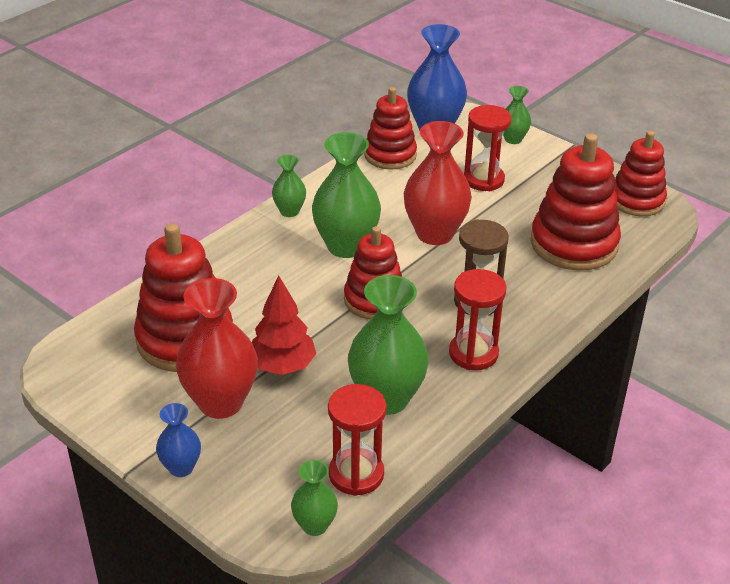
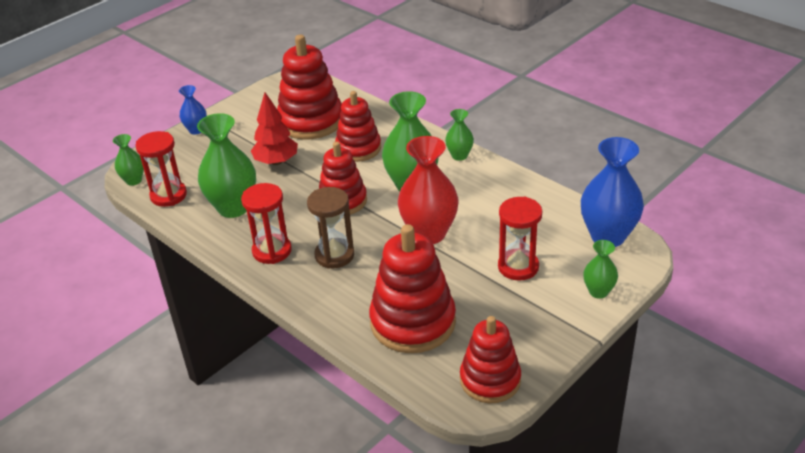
camera: 95 degrees right, 0 degrees up
red vase [176,278,258,419] -> none
red stacking toy [364,87,417,170] -> red stacking toy moved to [335,91,381,162]

